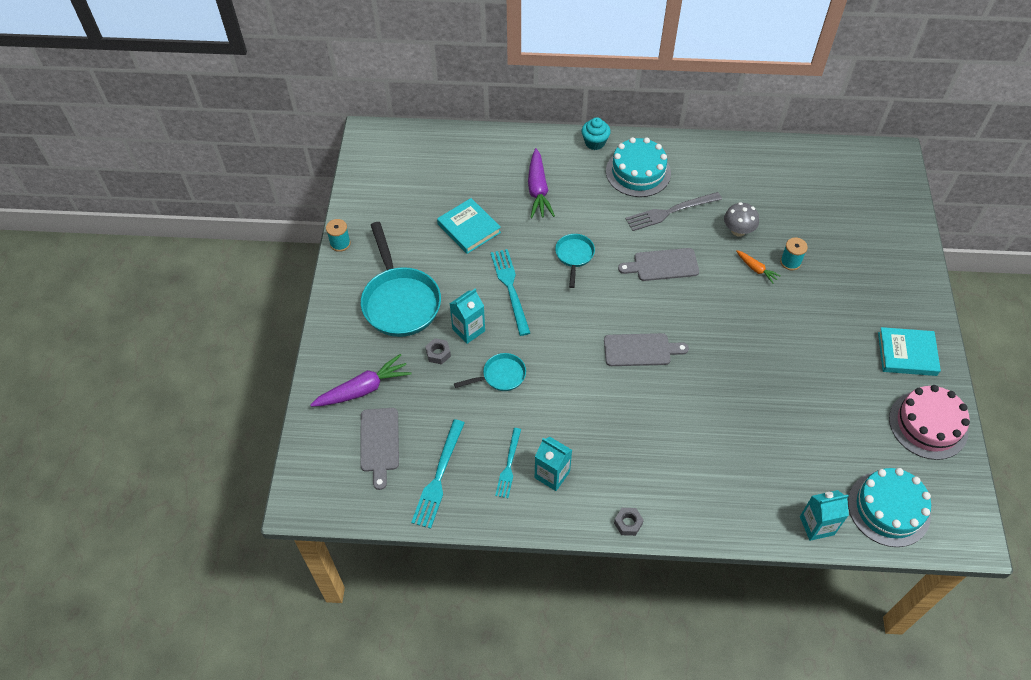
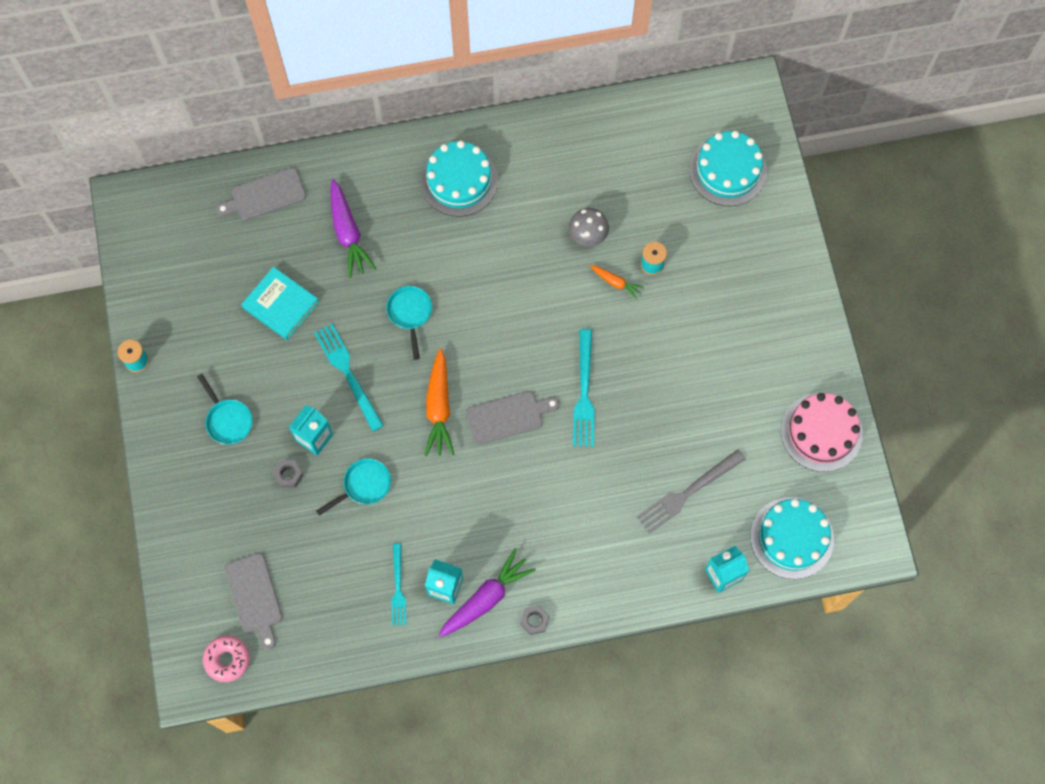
camera: 15 degrees left, 15 degrees up
purple carrot [310,354,411,407] -> purple carrot moved to [438,548,536,637]
turquoise pan [361,222,441,337] -> turquoise pan [197,374,253,444], size x0.51
turquoise fork [411,419,465,529] -> turquoise fork moved to [573,329,595,447]
turquoise cupcake [581,117,611,150] -> none
grey cutting board [618,248,699,281] -> grey cutting board moved to [216,167,306,220]
grey fork [625,192,722,231] -> grey fork moved to [637,449,746,534]
turquoise book [878,327,941,376] -> none
none -> pink donut [203,635,250,682]
none -> orange carrot [425,349,455,456]
none -> turquoise cake [689,131,767,206]

